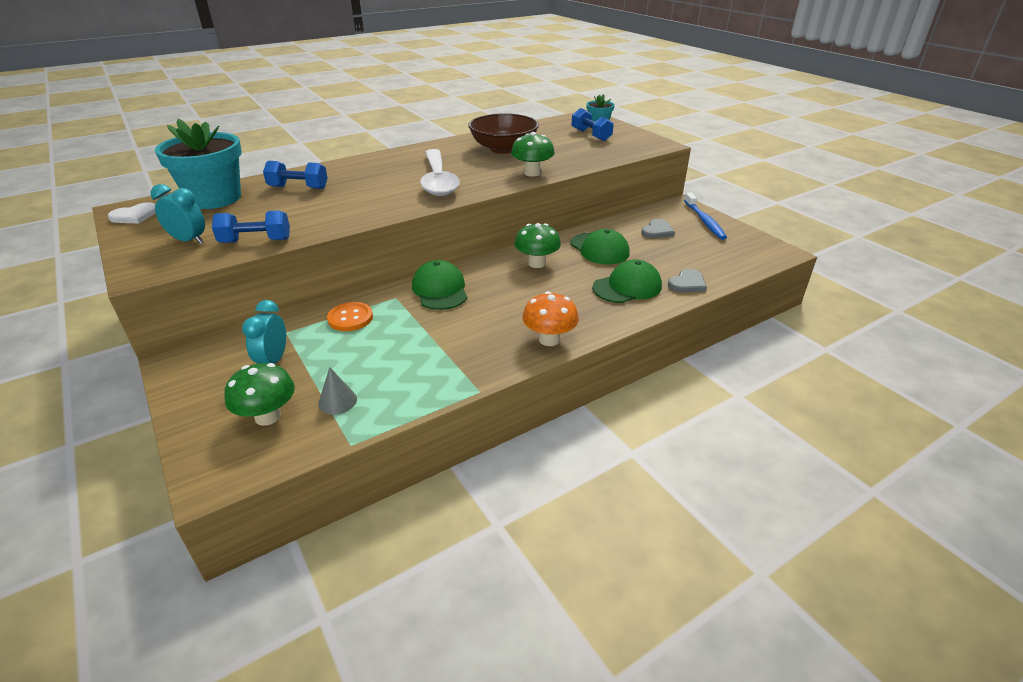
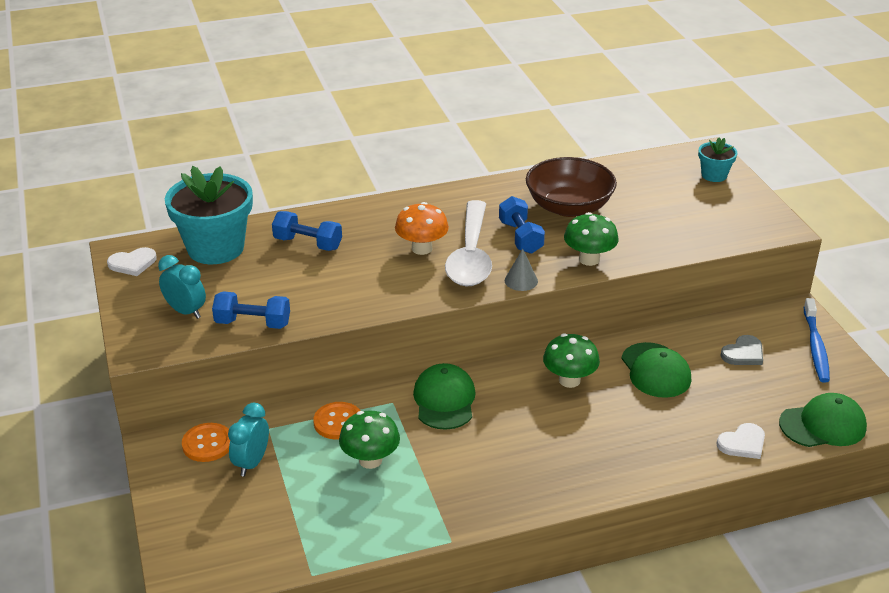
camera: 15 degrees right, 0 degrees up
green mushroom [224,363,295,426] -> green mushroom moved to [339,410,400,469]
grey cone [318,367,357,415] -> grey cone moved to [505,249,538,291]
orange mushroom [522,291,579,346] -> orange mushroom moved to [395,202,449,255]
blue dumbbell [571,108,614,141] -> blue dumbbell moved to [499,196,545,254]
green cap [592,259,662,303] -> green cap moved to [779,393,867,447]
grey heart [668,269,707,293] -> white heart [716,423,765,459]
none -> orange button [182,423,230,462]

